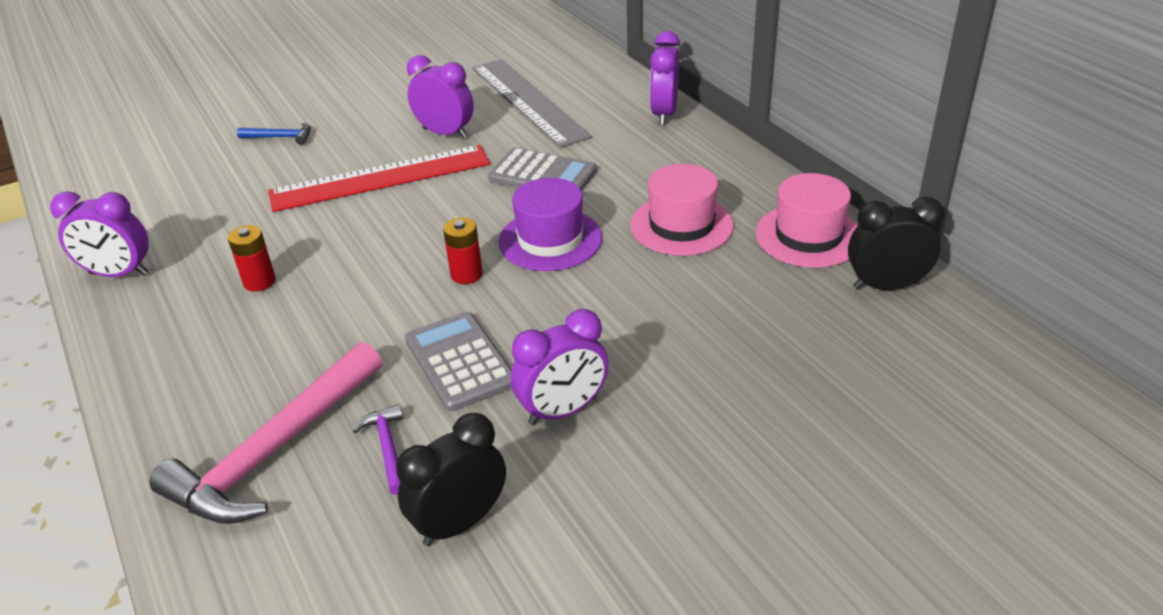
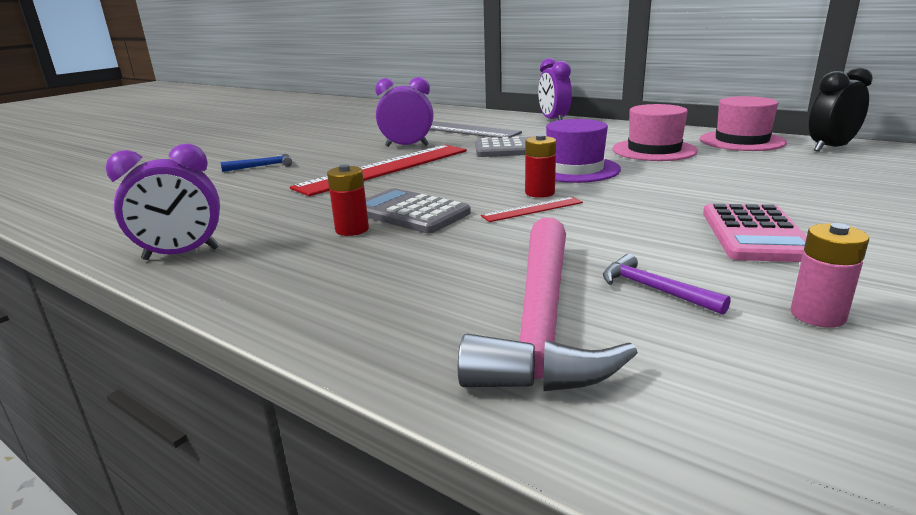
camera: 25 degrees left, 15 degrees down
black clock [396,413,506,546] -> pink battery [790,223,869,328]
grey calculator [405,312,512,412] -> grey calculator moved to [366,188,471,233]
purple clock [511,309,609,425] -> pink calculator [703,204,807,262]
none -> red ruler [481,197,583,222]

